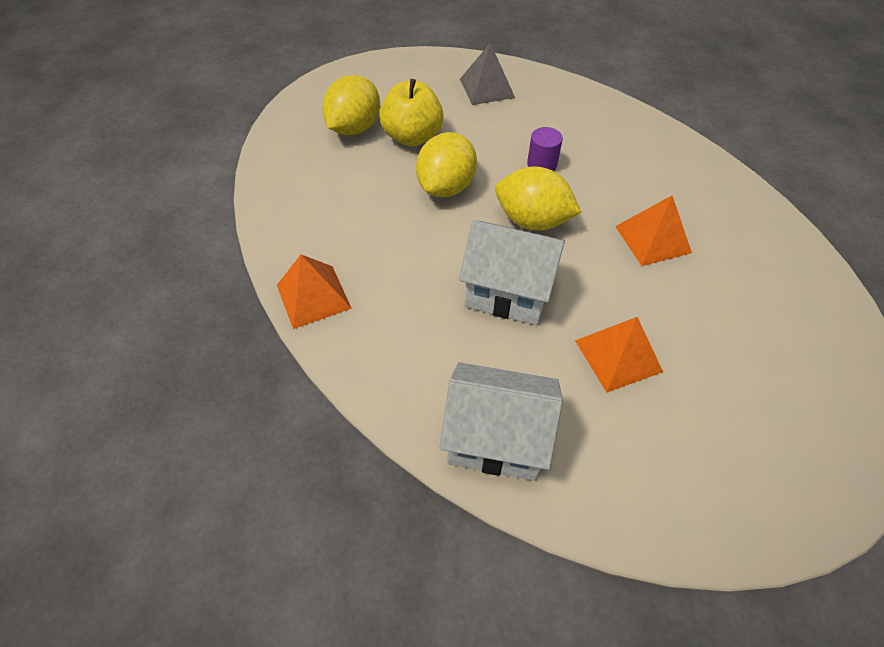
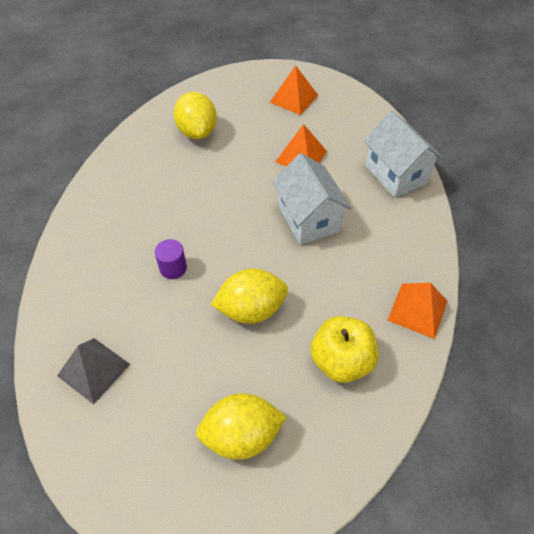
camera: 130 degrees left, 0 degrees up
yellow apple [379,79,443,147] -> yellow apple moved to [310,316,379,383]
yellow lemon [495,166,581,230] -> yellow lemon moved to [174,92,217,139]
orange pyramid [615,196,692,266] -> orange pyramid moved to [270,66,318,115]

